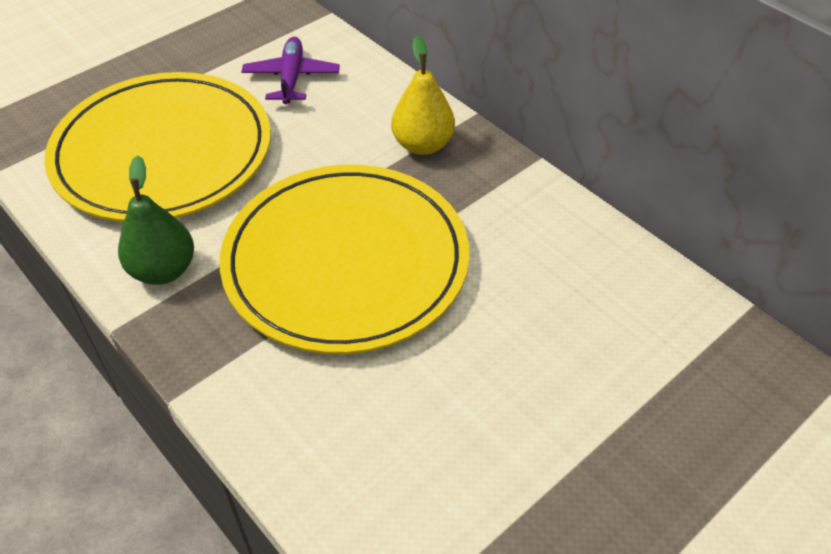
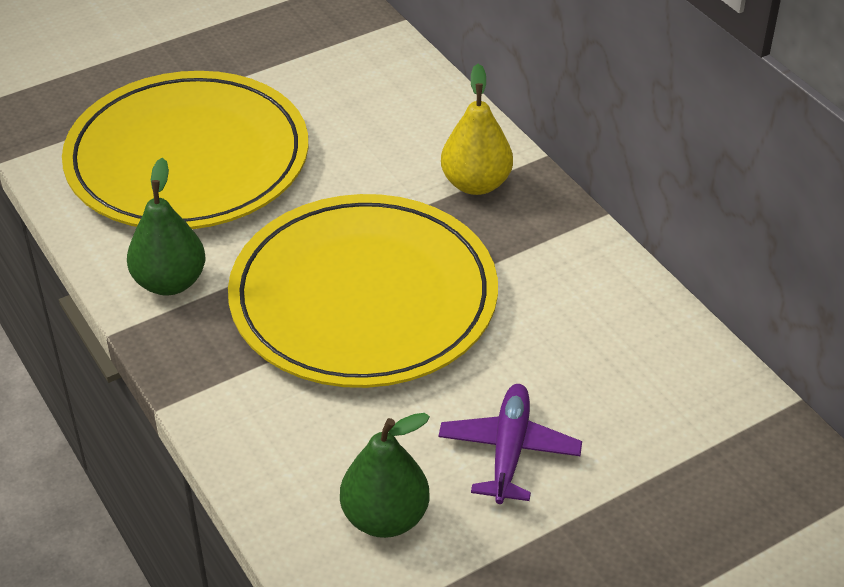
camera: 10 degrees right, 5 degrees down
purple plane [241,37,340,104] -> purple plane moved to [438,384,582,504]
none -> green pear [340,413,430,538]

